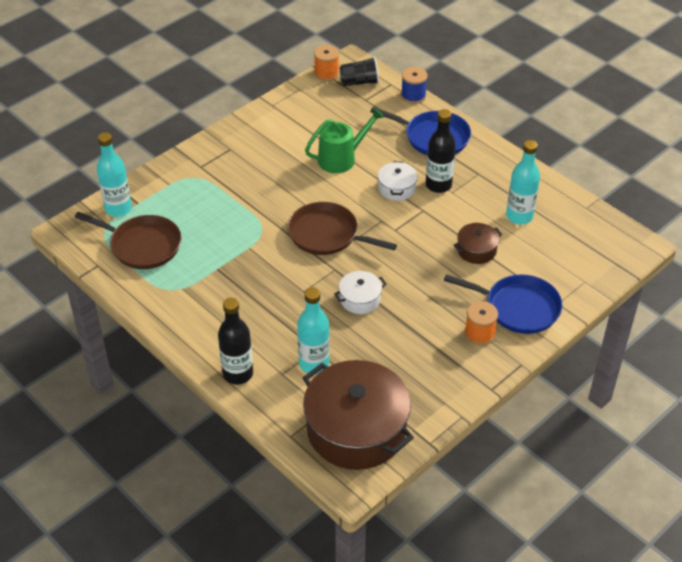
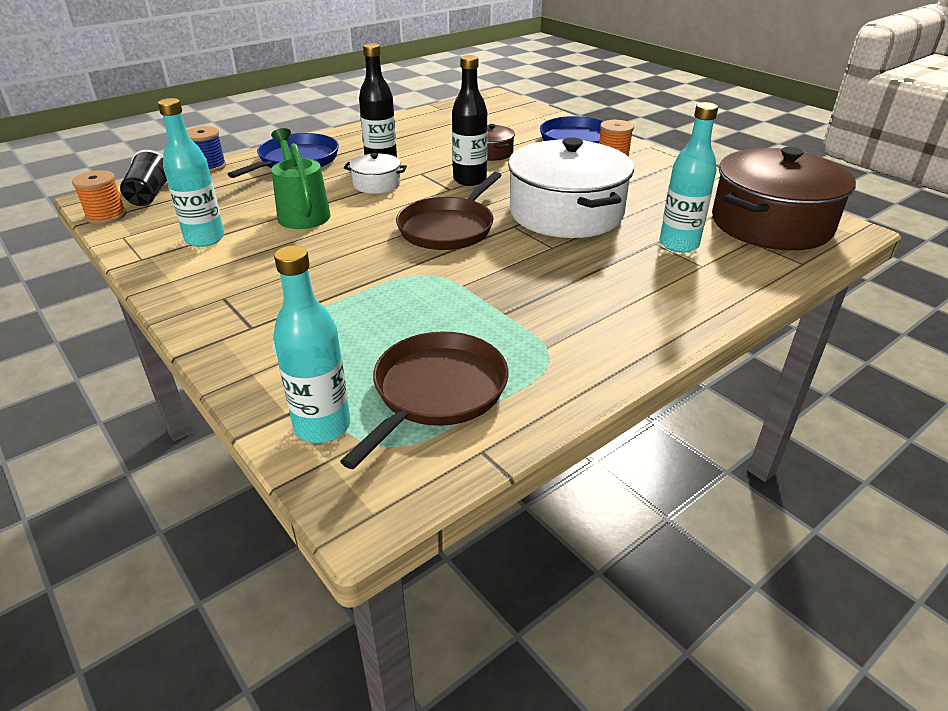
camera: 85 degrees left, 10 degrees down
black bottle [218,298,253,385] -> black bottle moved to [452,55,488,186]
white pot [334,271,387,314] -> white pot [508,137,634,238], size x2.21
turquoise bottle [506,140,540,224] -> turquoise bottle moved to [158,98,225,247]

